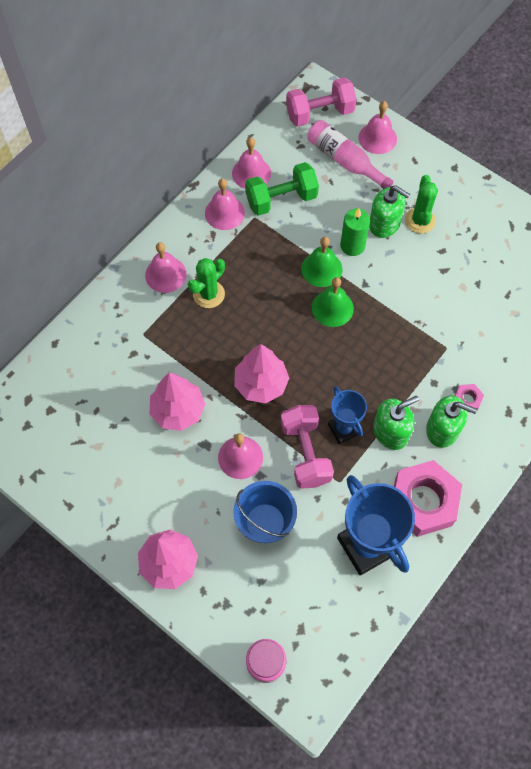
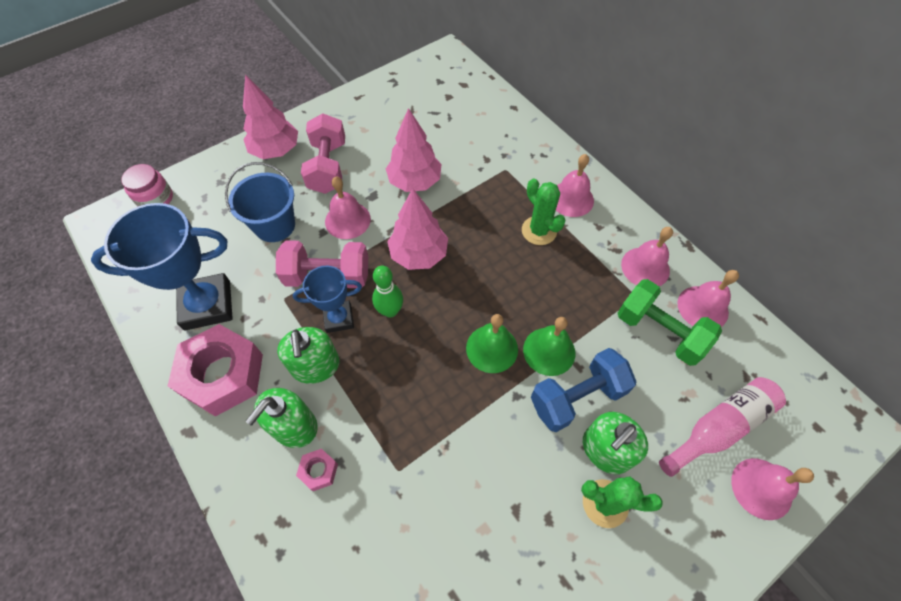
camera: 105 degrees right, 5 degrees down
green dumbbell [245,162,319,216] -> green dumbbell turned 45 degrees counterclockwise [618,279,722,366]
pink dumbbell [286,77,357,127] -> pink dumbbell moved to [301,114,345,194]
green candle [340,208,370,256] -> blue dumbbell [531,348,637,432]
none -> green bowling pin [372,266,403,318]

